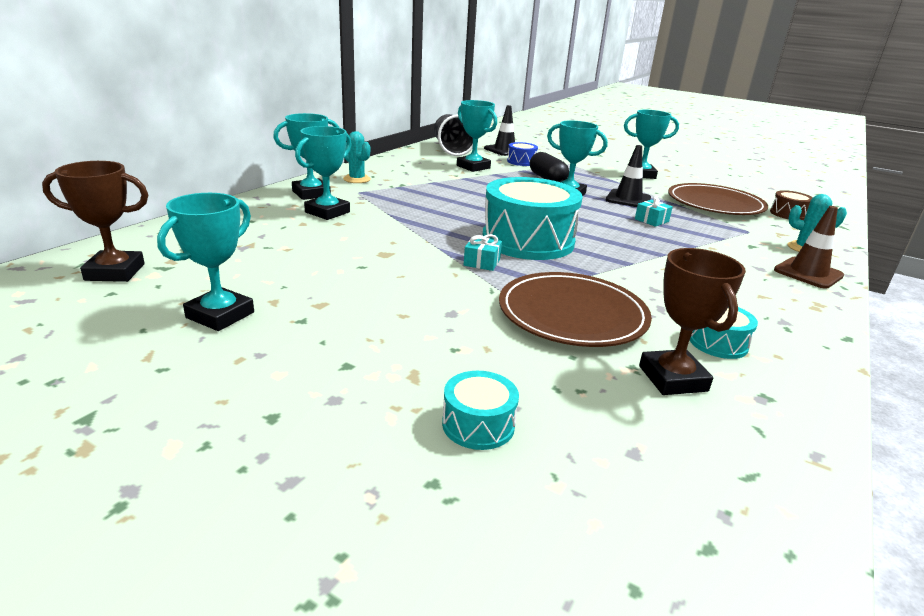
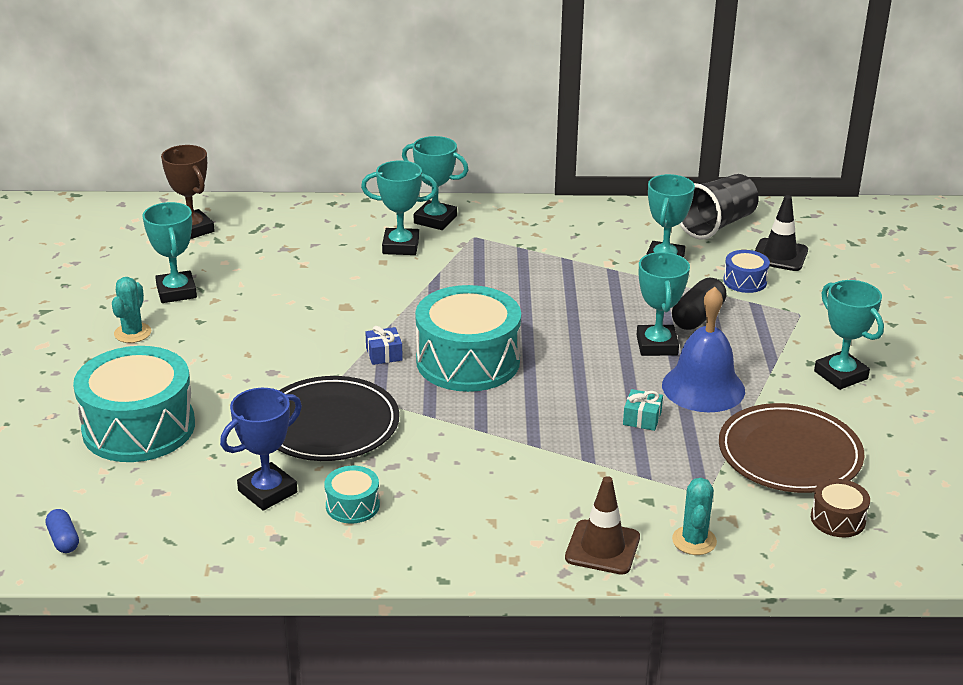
camera: 60 degrees right, 5 degrees up
turquoise trophy [157,193,254,331] -> turquoise trophy turned 75 degrees clockwise [143,202,197,303]
turquoise cactus [343,131,371,183] -> turquoise cactus moved to [112,277,151,343]
turquoise drum [442,371,519,450] -> turquoise drum [73,346,195,462], size x2.20
turquoise gift [464,234,502,271] -> blue gift [365,326,403,365]
brown plate [499,272,652,347] -> black plate [277,376,399,461]
black traffic cone [606,145,651,207] -> blue bell [662,287,745,412]
brown trophy [639,248,746,395] -> blue trophy [220,388,302,511]
none -> blue capsule [46,509,79,553]

